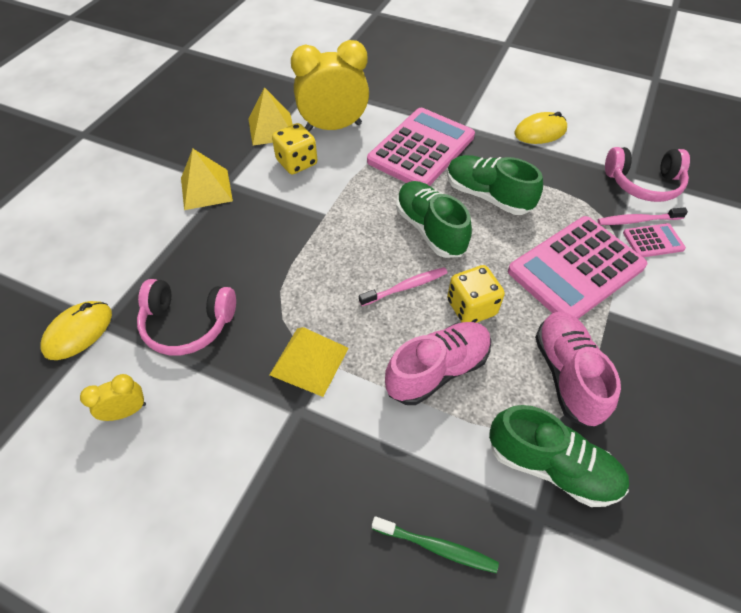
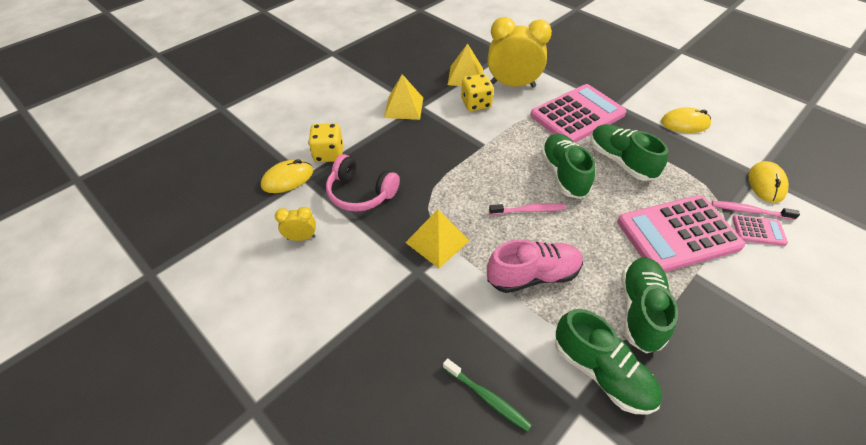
camera: 20 degrees right, 5 degrees down
yellow dice [447,265,505,323] -> yellow dice moved to [308,123,343,162]
pink shoe [535,312,621,428] -> green shoe [621,258,678,353]
pink headphones [605,147,690,202] -> yellow mouse [749,161,789,203]

